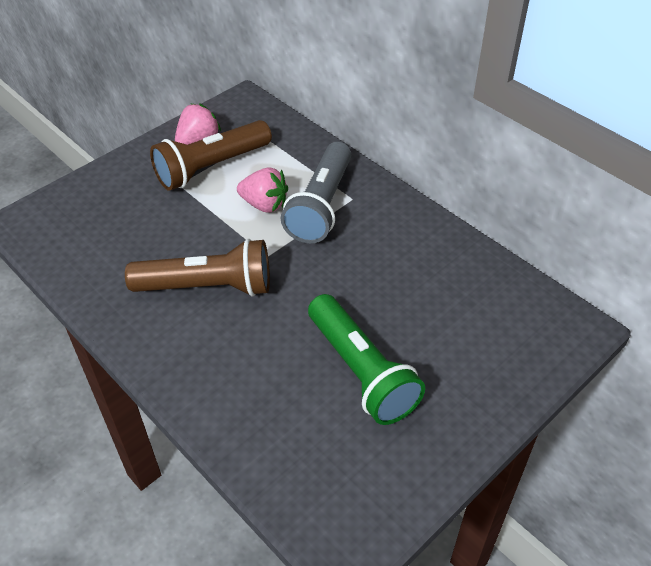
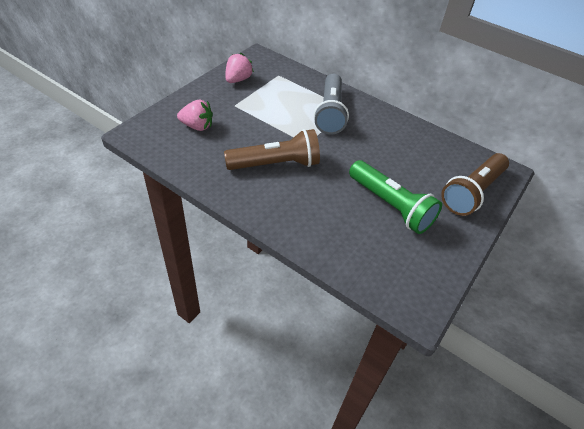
camera: 15 degrees left, 0 degrees up
brown flashlight [150,120,272,191] -> brown flashlight moved to [441,153,509,216]
pink strawberry [237,167,288,213] -> pink strawberry moved to [177,100,213,131]

